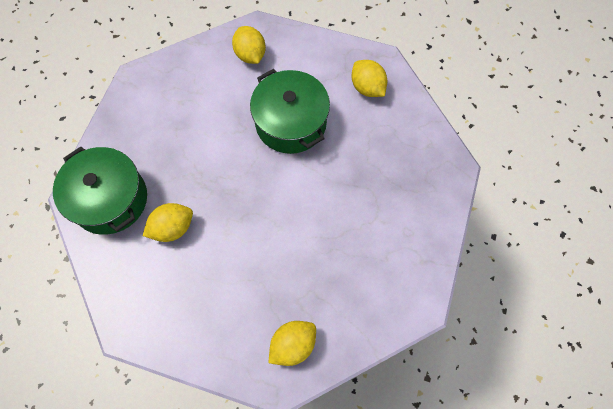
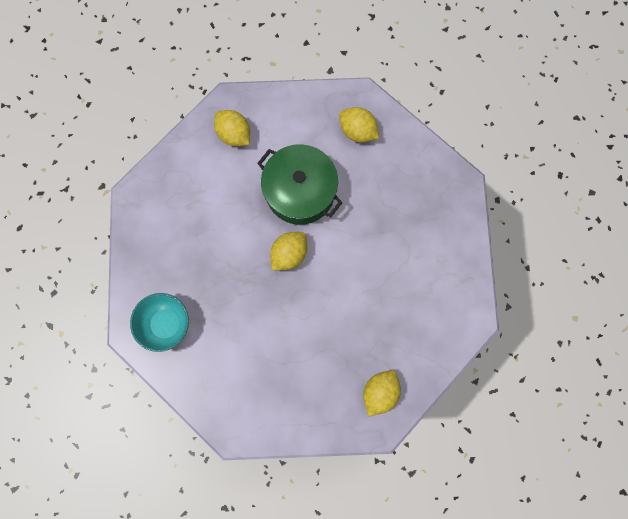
camera: 20 degrees left, 10 degrees up
green pot [53,147,147,235] -> turquoise bowl [130,293,189,352]
yellow lemon [143,203,193,242] -> yellow lemon moved to [270,232,307,271]

